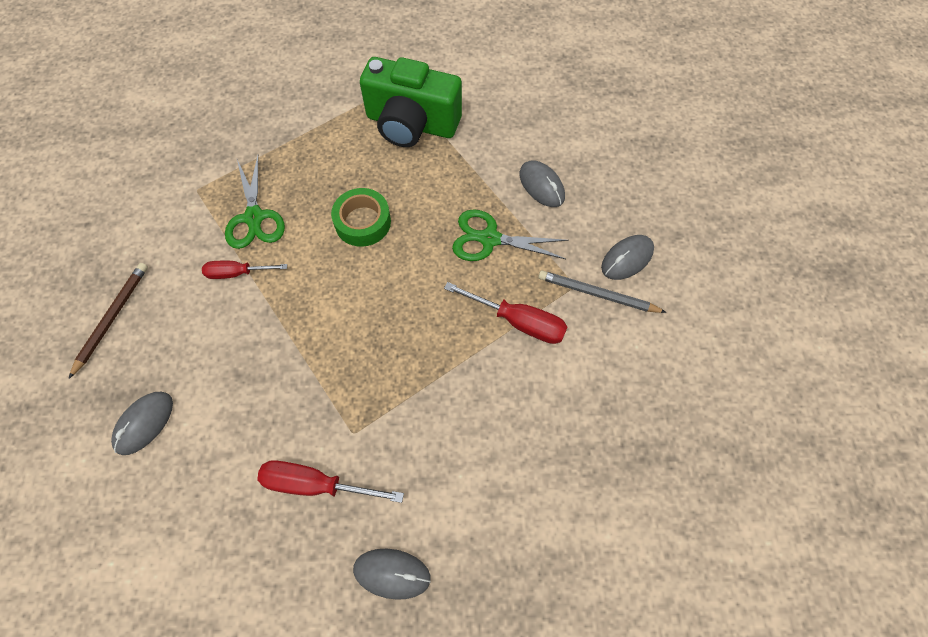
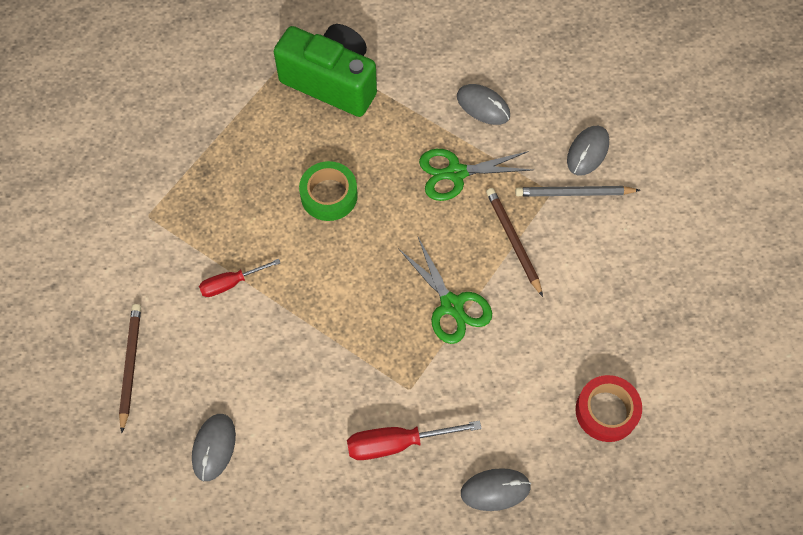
camera: 20 degrees left, 0 degrees up
green scissors [225,155,285,249] -> green scissors moved to [398,237,492,344]
green camera [360,57,462,147] -> green camera turned 150 degrees counterclockwise [273,24,377,117]
red screwdriver [444,282,567,344] -> brown pencil [486,188,543,297]
none -> red tape [576,375,642,442]

